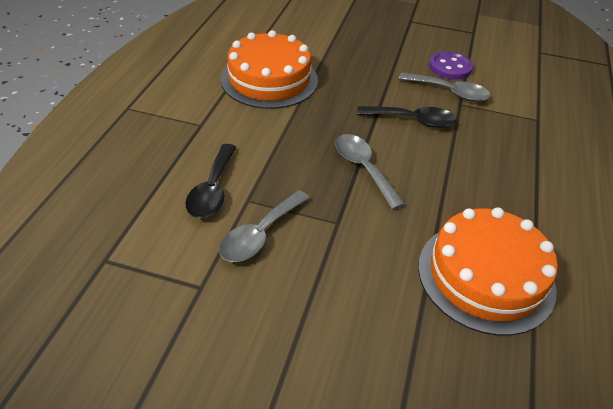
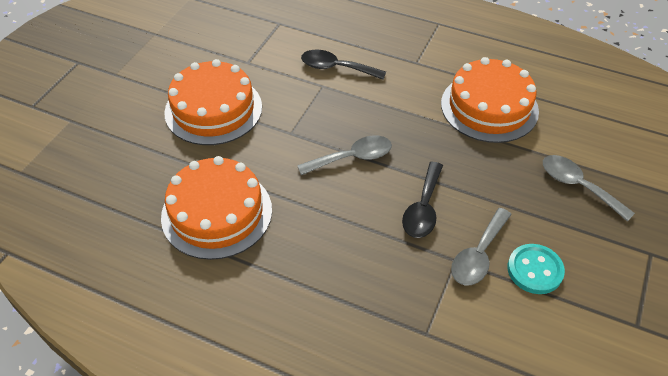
camera: 100 degrees right, 5 degrees up
grey spoon [219,190,310,262] -> grey spoon moved to [543,155,635,221]
purple button [429,51,473,80] -> turquoise button [507,244,565,294]
none -> orange cake [164,59,262,145]

